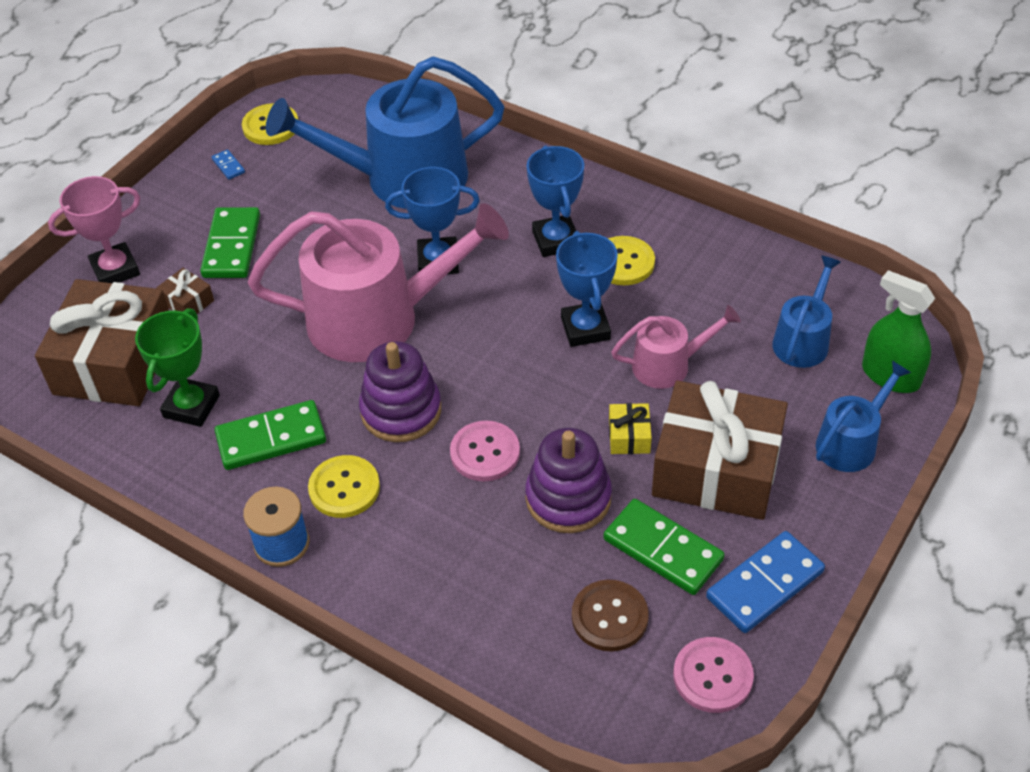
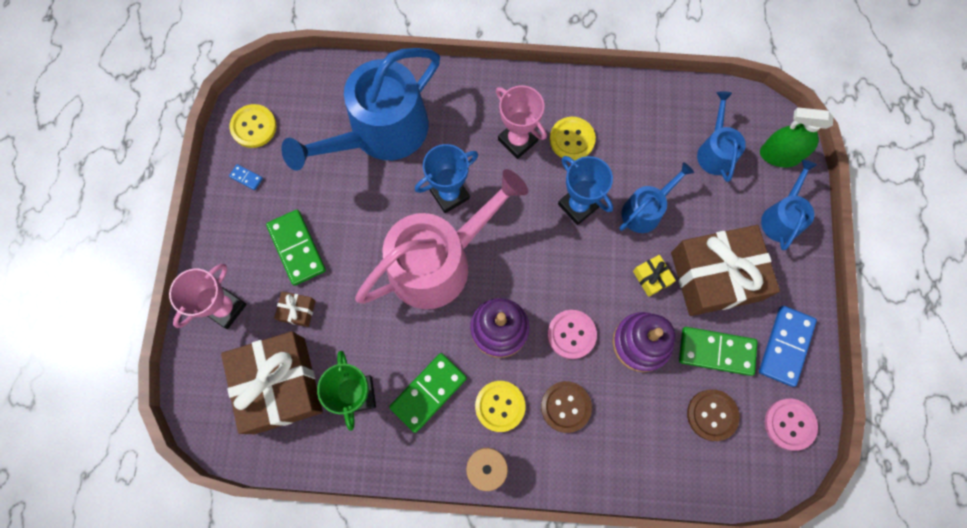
camera: 30 degrees left, 25 degrees up
blue trophy [527,145,584,257] -> pink trophy [496,85,547,159]
pink watering can [611,305,741,389] -> blue watering can [619,162,694,233]
none -> brown button [541,381,592,433]

